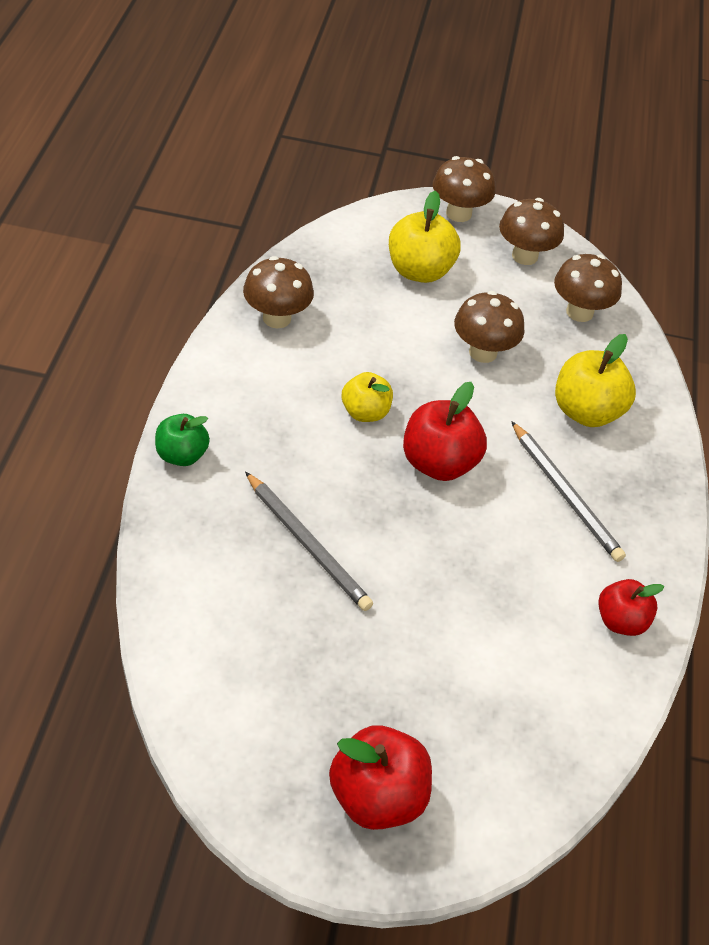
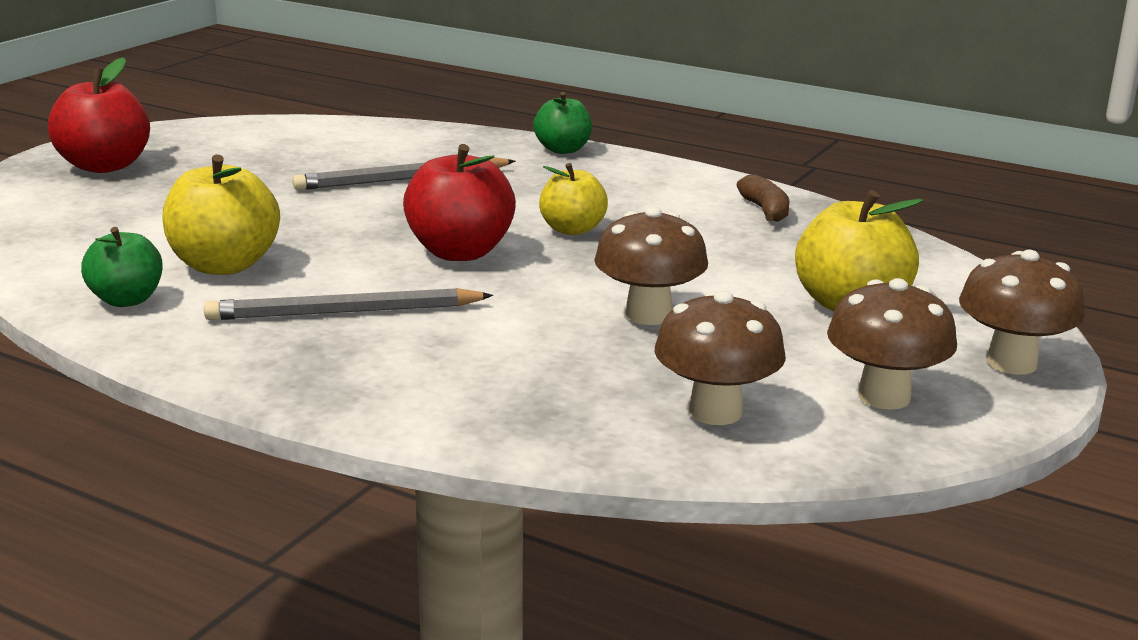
camera: 115 degrees right, 25 degrees down
brown mushroom [243,256,314,328] -> brown banana [737,174,789,222]
yellow apple [555,334,636,427] -> yellow apple moved to [163,155,280,275]
red apple [598,579,664,636] -> green apple [81,227,163,307]

